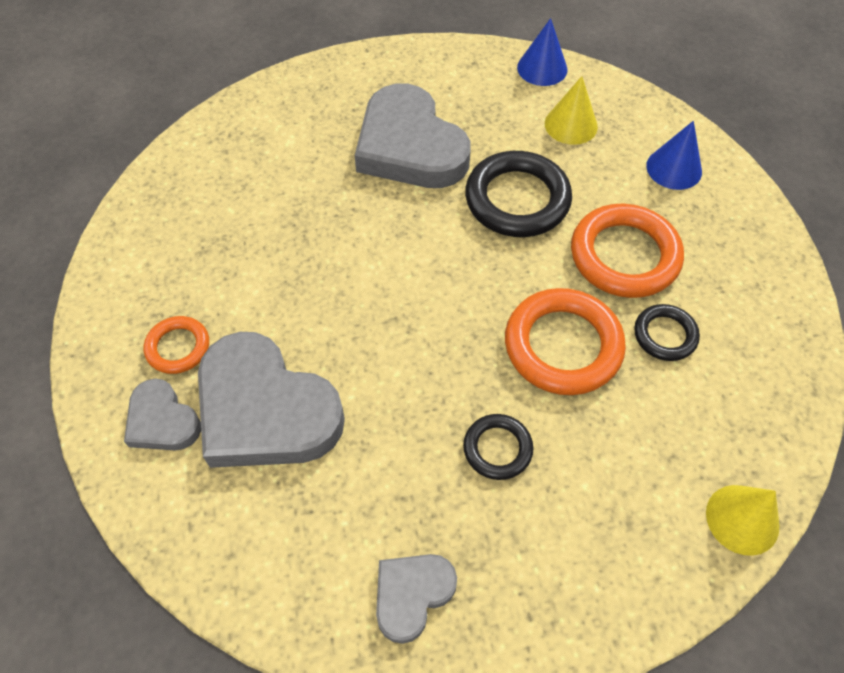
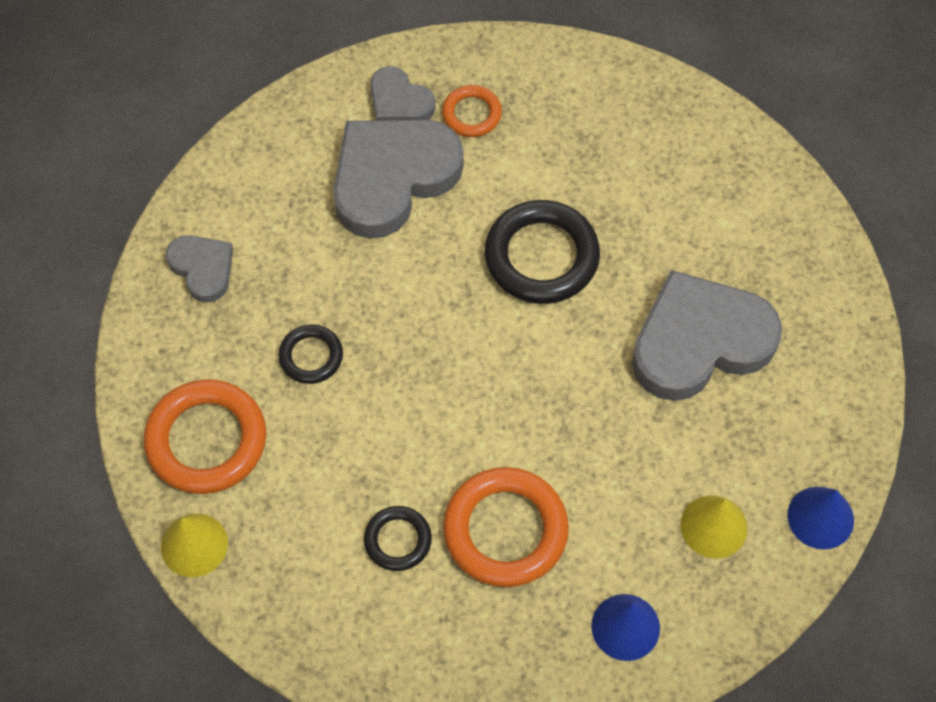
camera: 100 degrees right, 5 degrees up
grey heart [124,378,201,451] -> grey heart turned 105 degrees counterclockwise [371,66,435,120]
black ring [465,151,572,237] -> black ring moved to [485,200,600,304]
orange ring [505,288,626,395] -> orange ring moved to [144,379,266,494]

